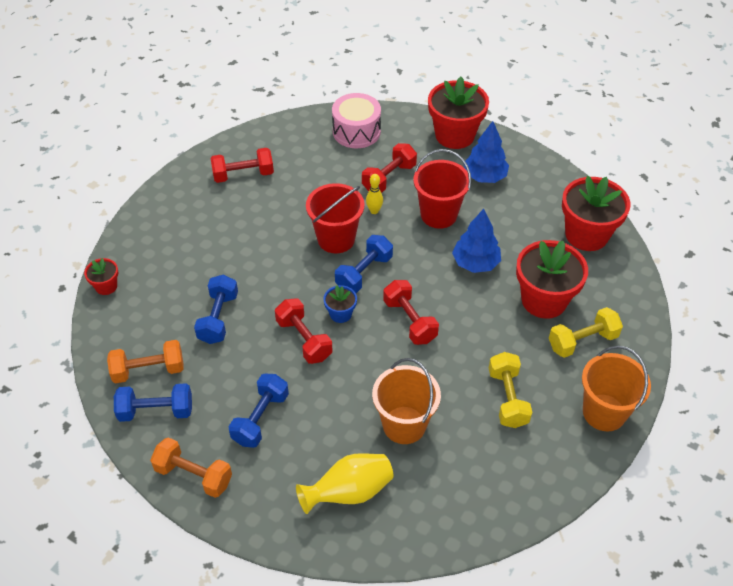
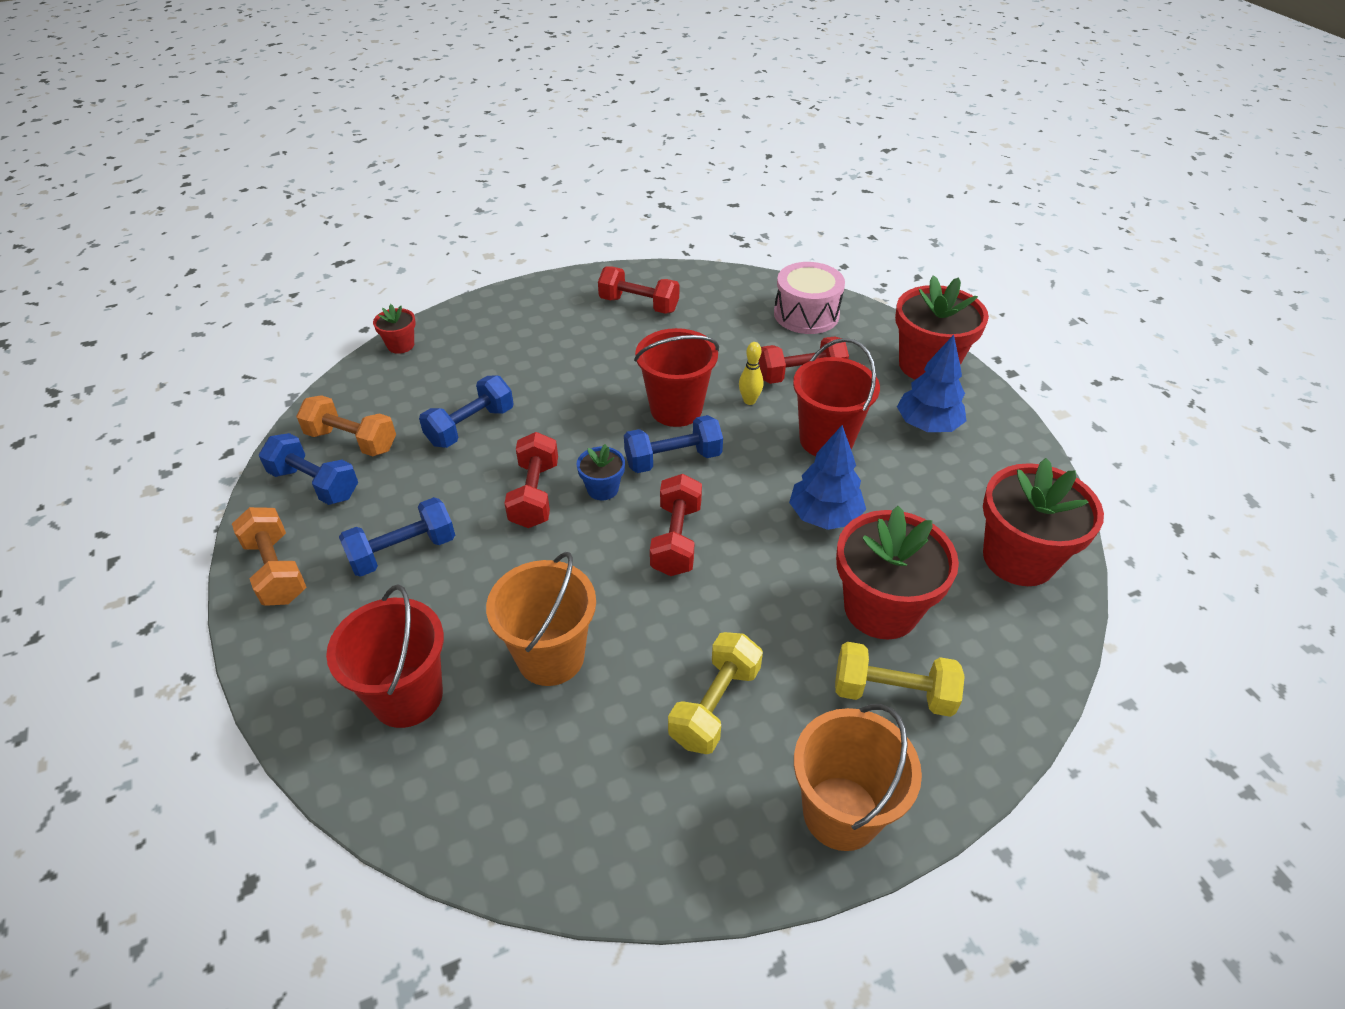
camera: 35 degrees right, 5 degrees down
yellow vase [296,453,393,514] -> red bucket [326,584,444,728]

